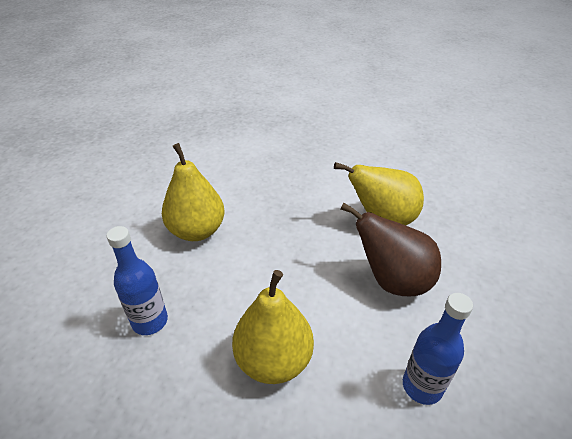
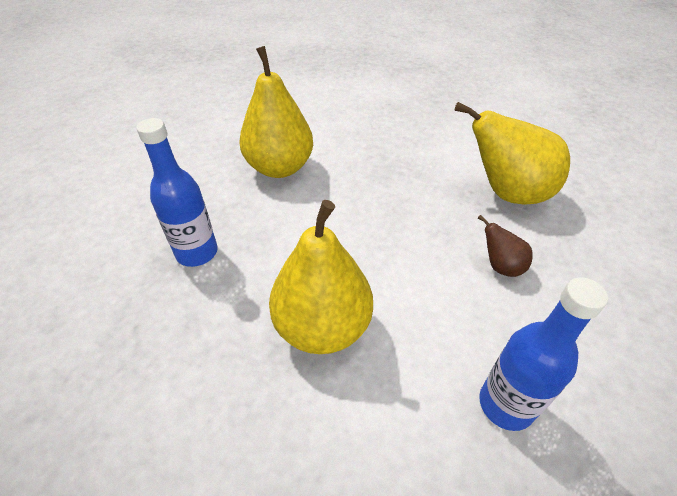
camera: 15 degrees right, 5 degrees up
brown pear [340,202,441,296] -> brown pear [478,215,533,277], size x0.46

